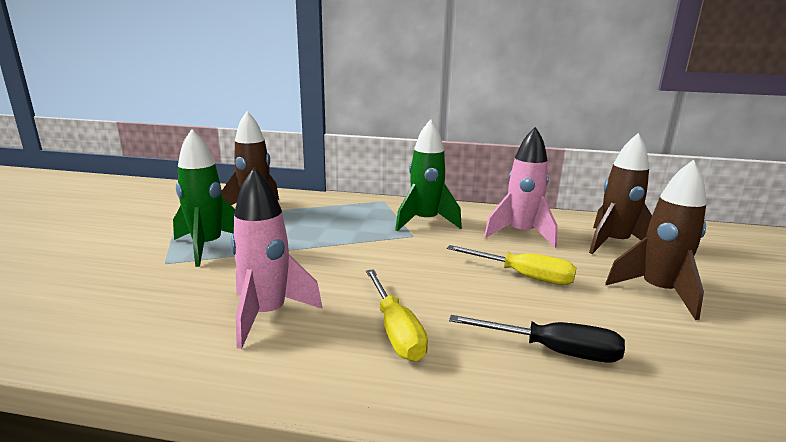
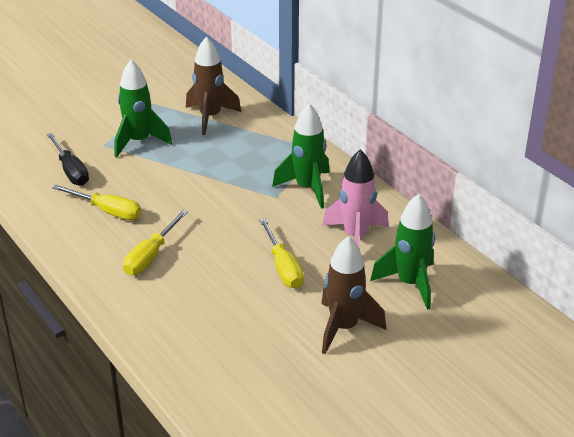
camera: 45 degrees right, 15 degrees up
pink rocket [230,167,323,349] -> yellow screwdriver [53,185,142,220]
black screwdriver [449,315,625,362] -> black screwdriver moved to [47,133,89,186]
brown rocket [589,133,652,254] -> green rocket [370,194,435,310]

